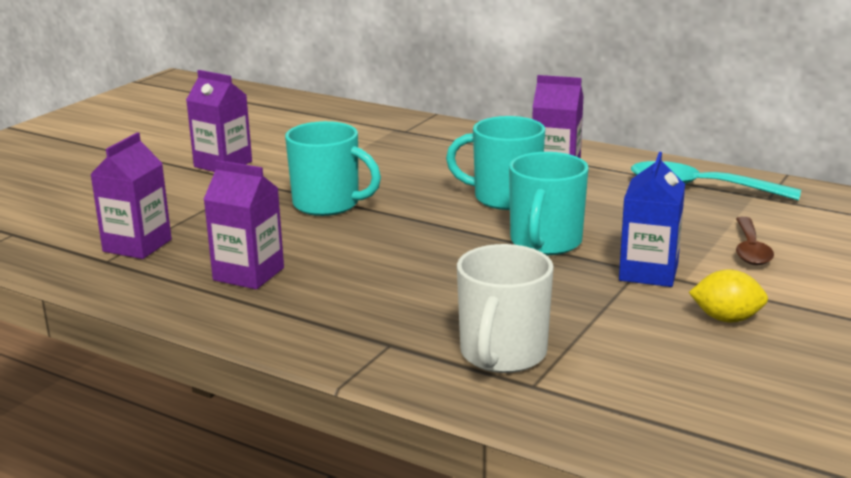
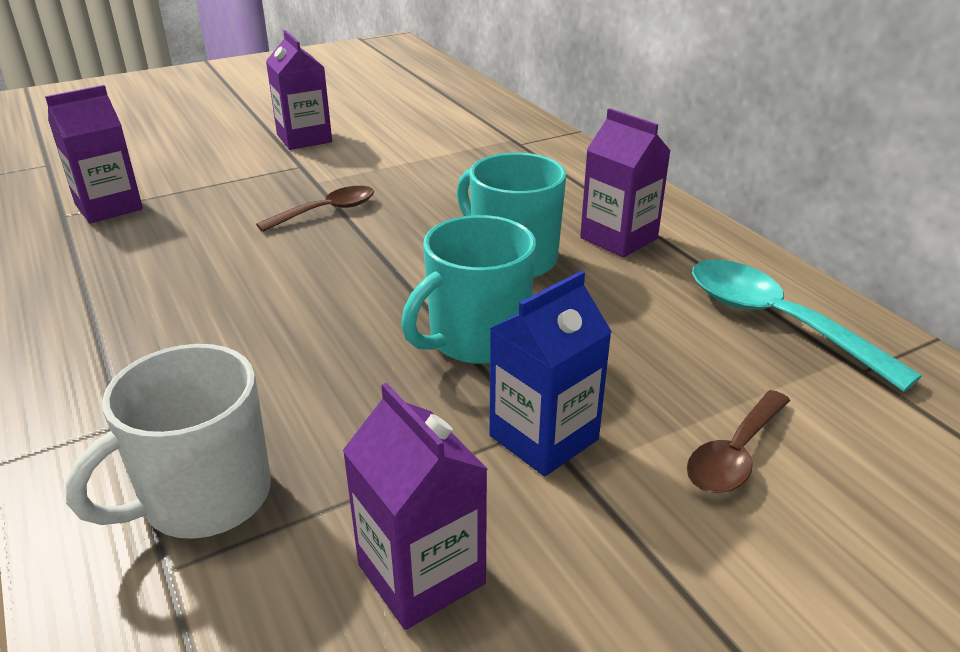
camera: 30 degrees right, 10 degrees up
purple carton [203,160,284,289] -> purple carton moved to [342,383,487,630]
turquoise mug [285,121,381,216] -> brown spoon [256,186,374,232]
yellow lemon [689,269,768,323] -> none

